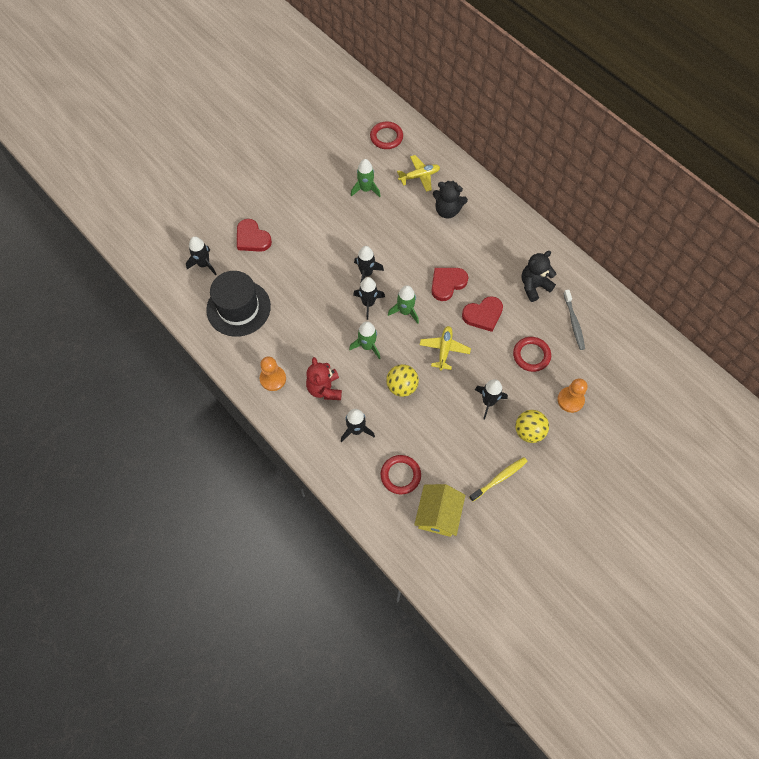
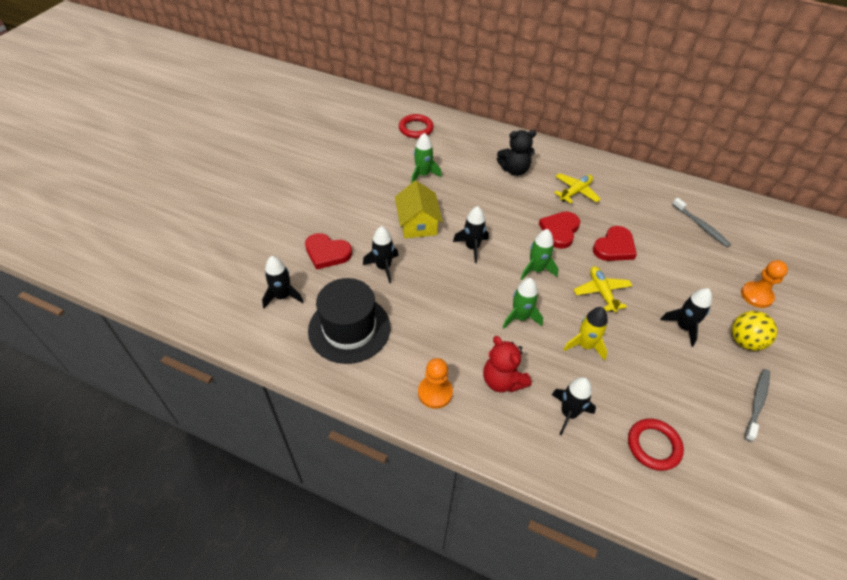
camera: 25 degrees left, 15 degrees down
black rocket [353,277,385,320] -> black rocket moved to [363,226,399,283]
yellow ball [386,364,419,397] -> yellow rocket [563,307,608,361]
yellow plane [397,155,440,192] -> yellow plane moved to [554,173,601,204]
yellow house [414,484,465,537] -> yellow house moved to [395,181,443,238]
yellow toothbrush [469,457,528,502] -> grey toothbrush [745,369,770,442]
red ring [513,337,551,372] -> none
black teddy bear [521,251,556,302] -> none

